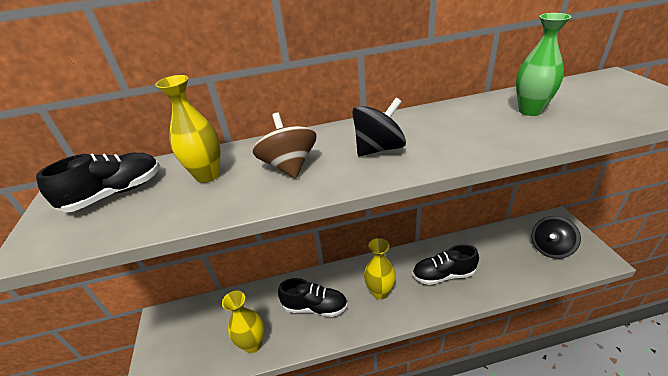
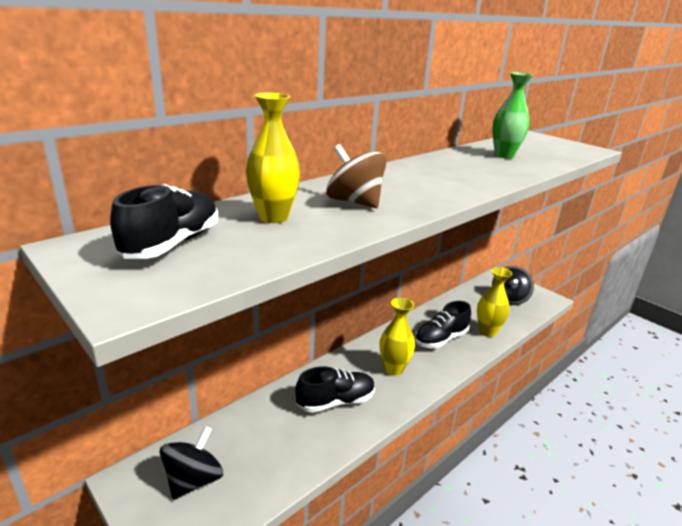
camera: 35 degrees left, 10 degrees down
yellow vase [222,291,264,353] -> yellow vase moved to [477,267,512,337]
black spinning top [352,98,406,156] -> black spinning top moved to [160,426,223,500]

